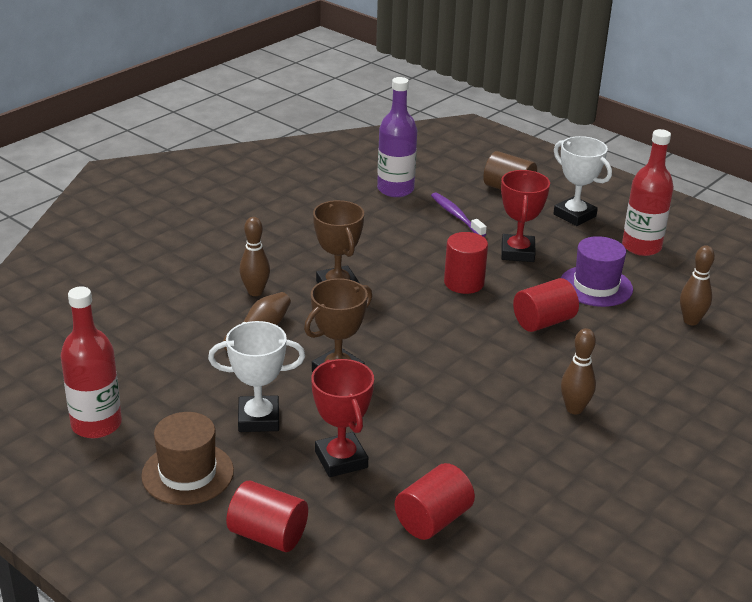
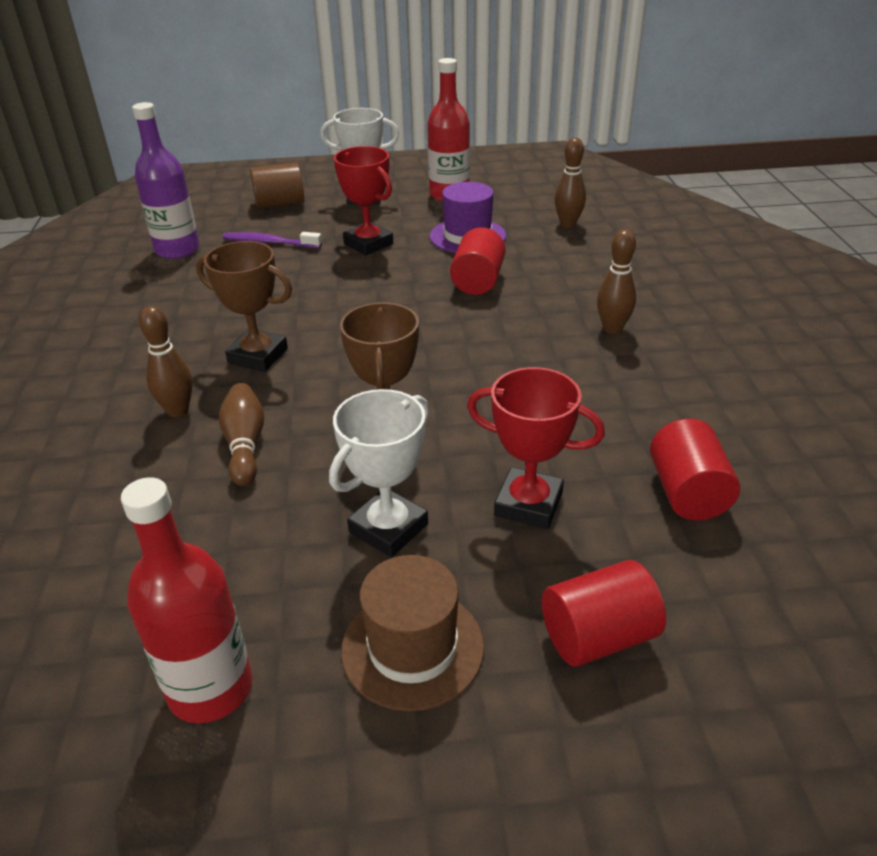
camera: 45 degrees left, 5 degrees up
red cylinder [444,232,488,294] -> none

